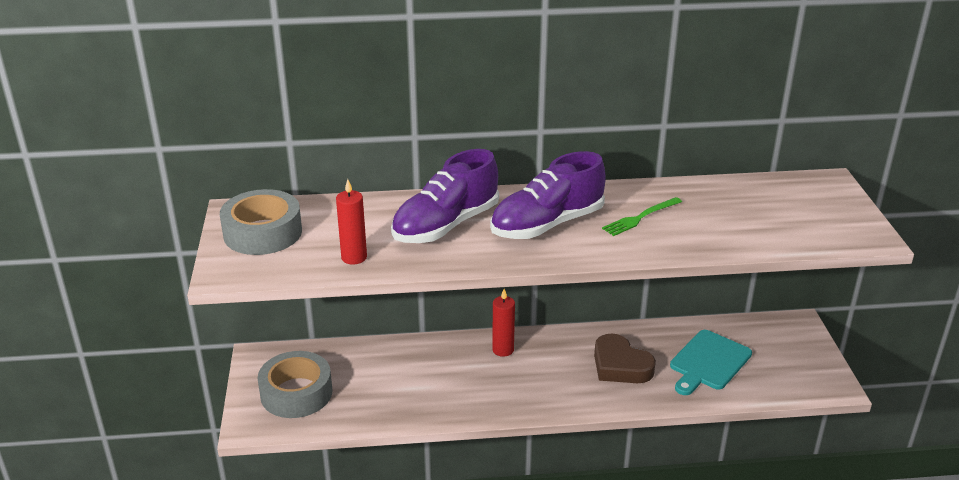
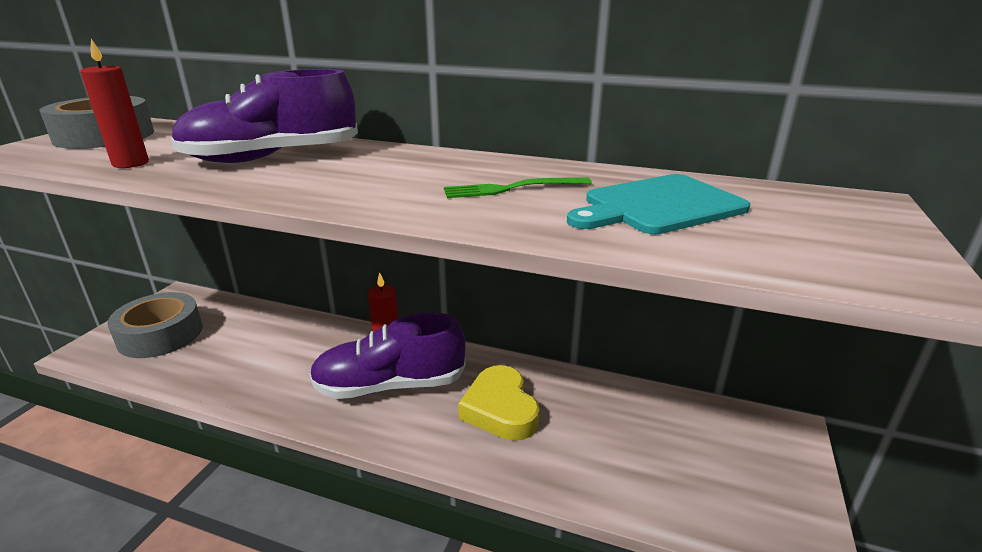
camera: 25 degrees right, 5 degrees down
purple shoe [490,151,606,239] -> purple shoe moved to [309,312,466,399]
brown heart [594,333,656,383] -> yellow heart [458,365,540,441]
turquoise cutting board [670,330,752,395] -> turquoise cutting board moved to [567,174,750,234]

